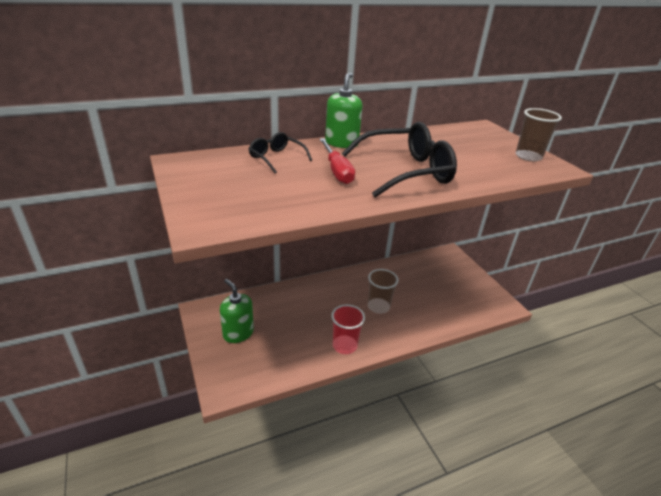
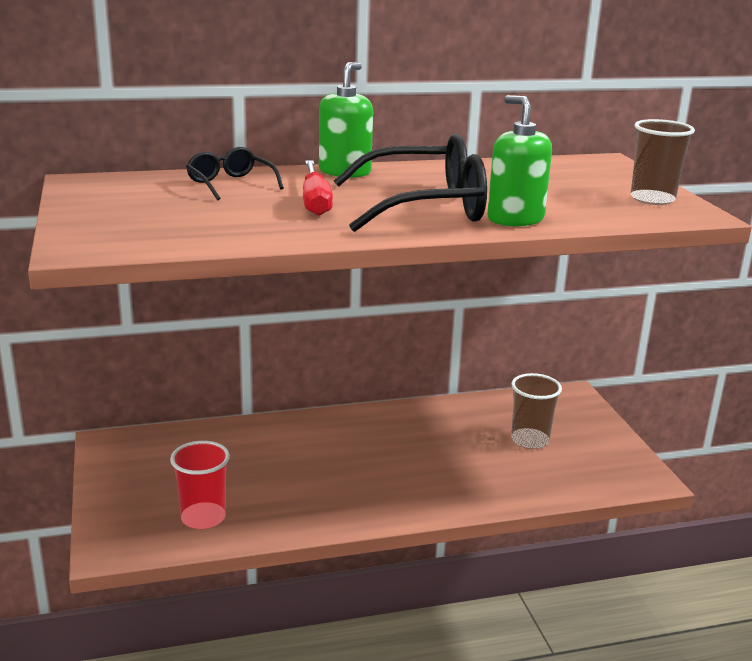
camera: 10 degrees right, 10 degrees down
green soap dispenser [220,279,254,343] -> green soap dispenser moved to [487,95,552,226]
red cup [331,304,365,354] -> red cup moved to [170,441,230,529]
brown cup [368,269,398,314] -> brown cup moved to [511,373,562,449]

